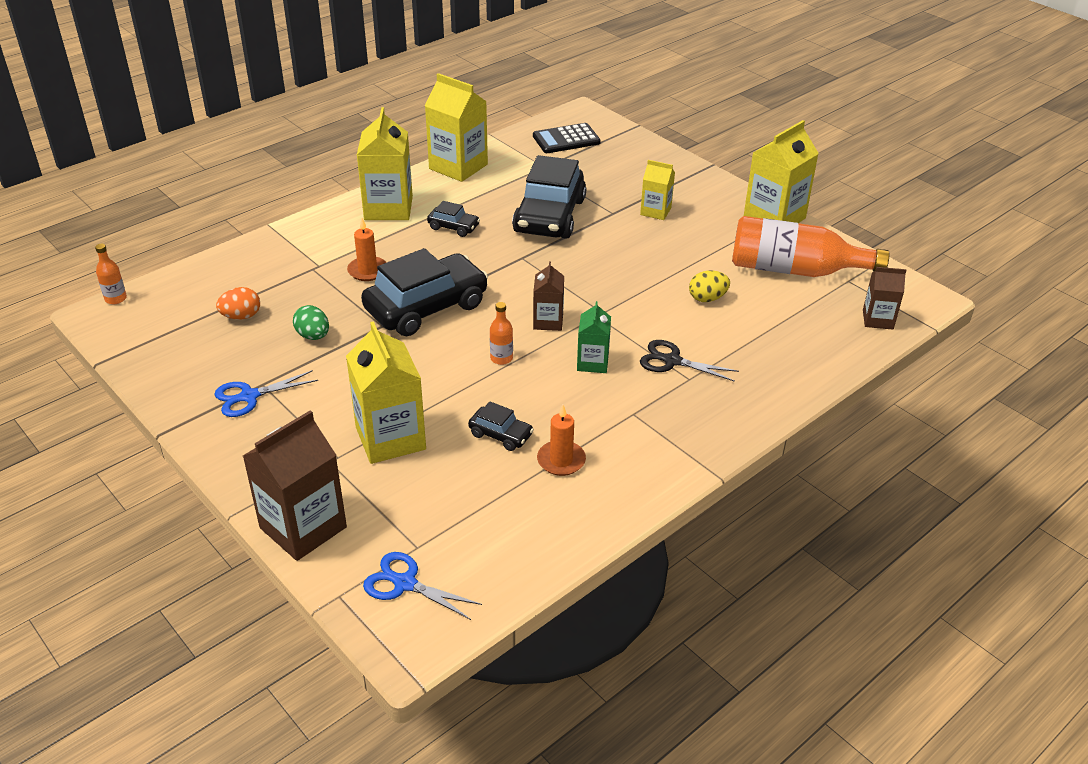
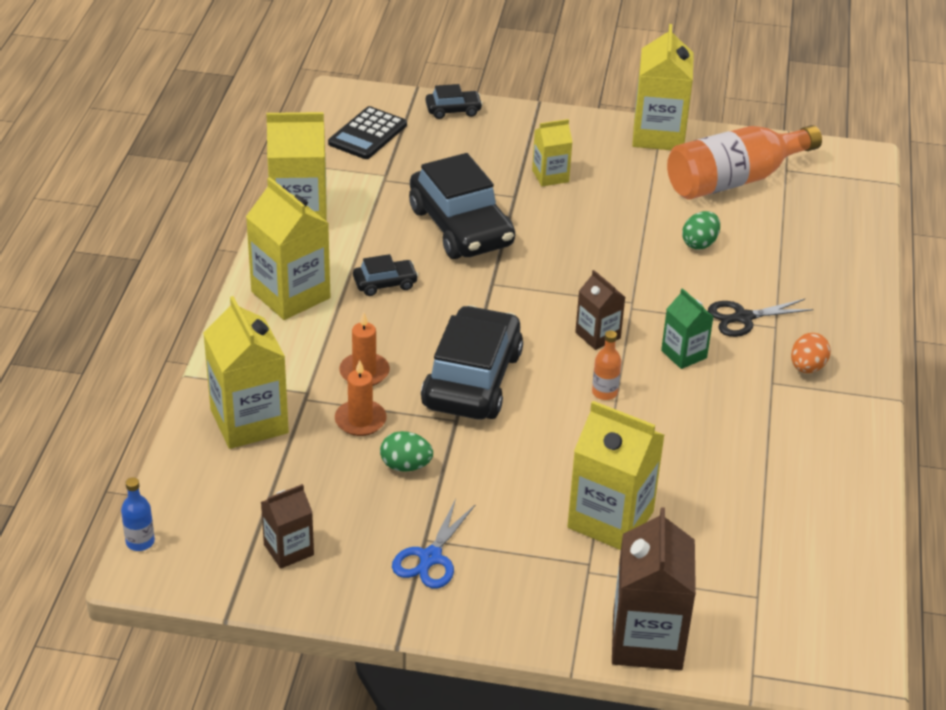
camera: 40 degrees left, 0 degrees up
orange bottle [95,244,127,304] -> blue bottle [121,477,155,551]
orange egg [216,287,260,320] -> orange egg moved to [791,333,831,373]
blue scissors [363,552,482,620] -> none
black car [468,401,534,451] -> black car moved to [425,84,483,119]
orange candle [537,405,586,476] -> orange candle moved to [335,360,387,436]
yellow egg [689,270,730,302] -> green egg [682,211,720,250]
brown carton [863,267,906,330] -> brown carton moved to [261,484,314,569]
none -> yellow carton [203,296,289,449]

